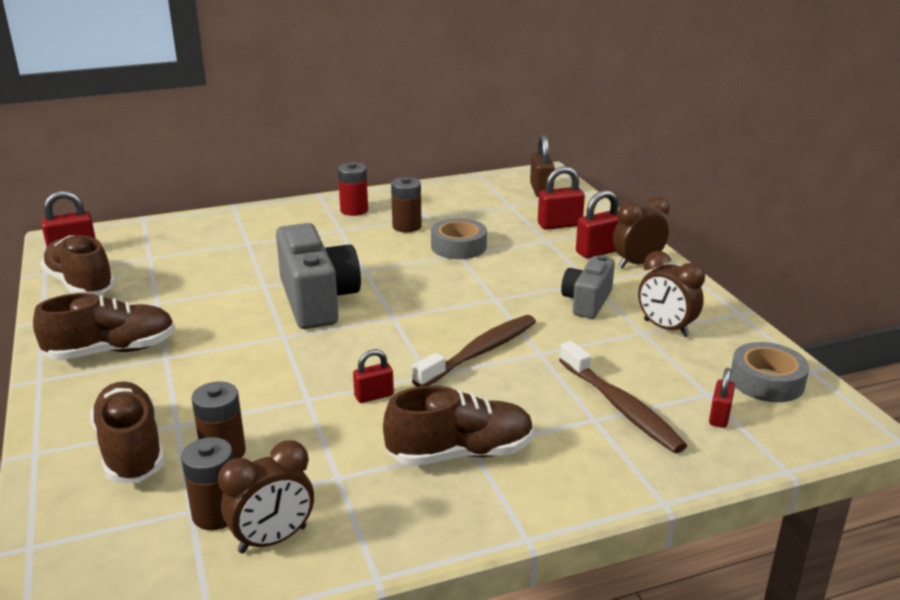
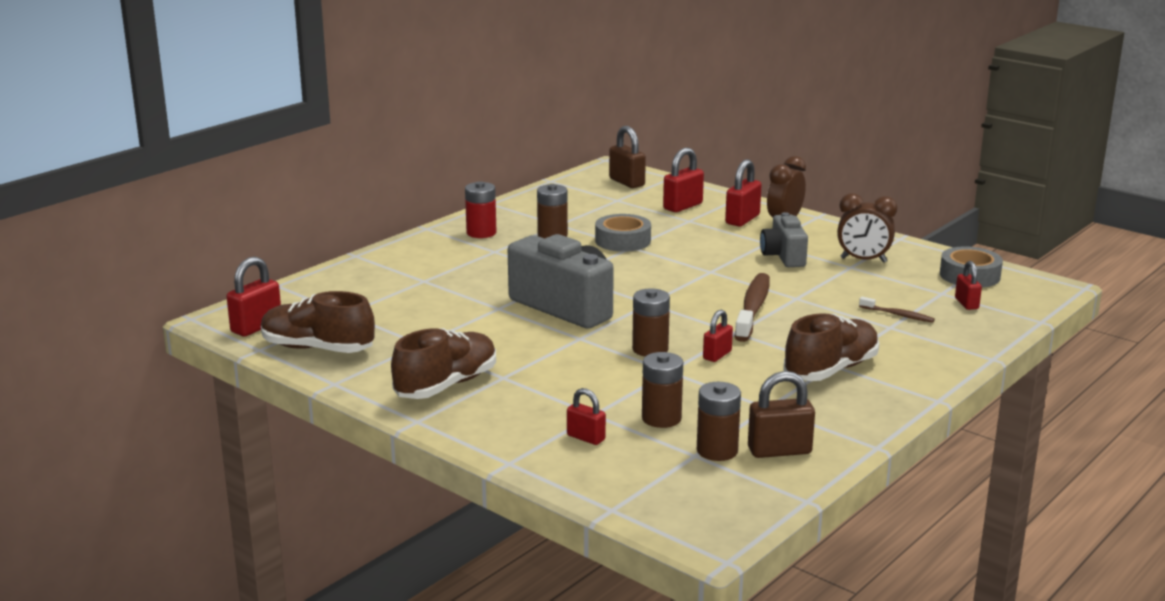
camera: 30 degrees left, 5 degrees down
brown shoe [90,382,164,483] -> red padlock [567,388,606,445]
brown clock [218,440,314,553] -> brown padlock [748,371,815,458]
brown toothbrush [559,341,687,453] -> brown toothbrush [859,297,935,323], size x0.50
none -> brown battery [632,289,670,356]

